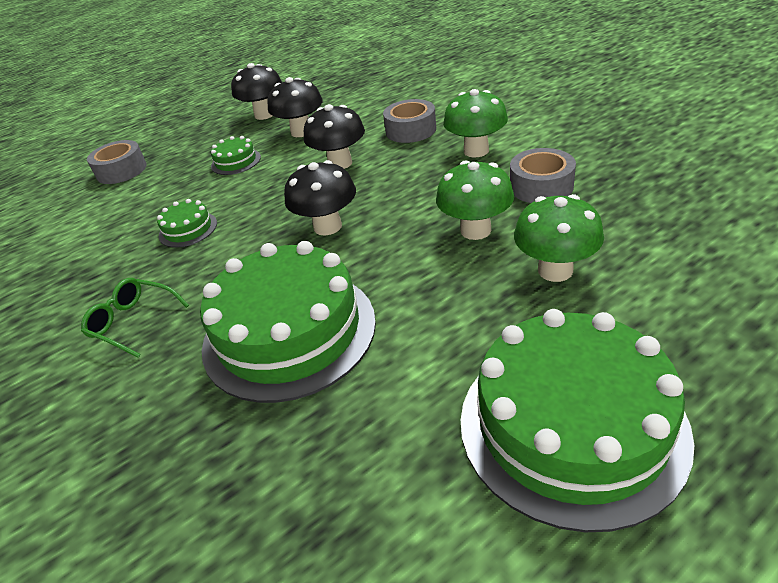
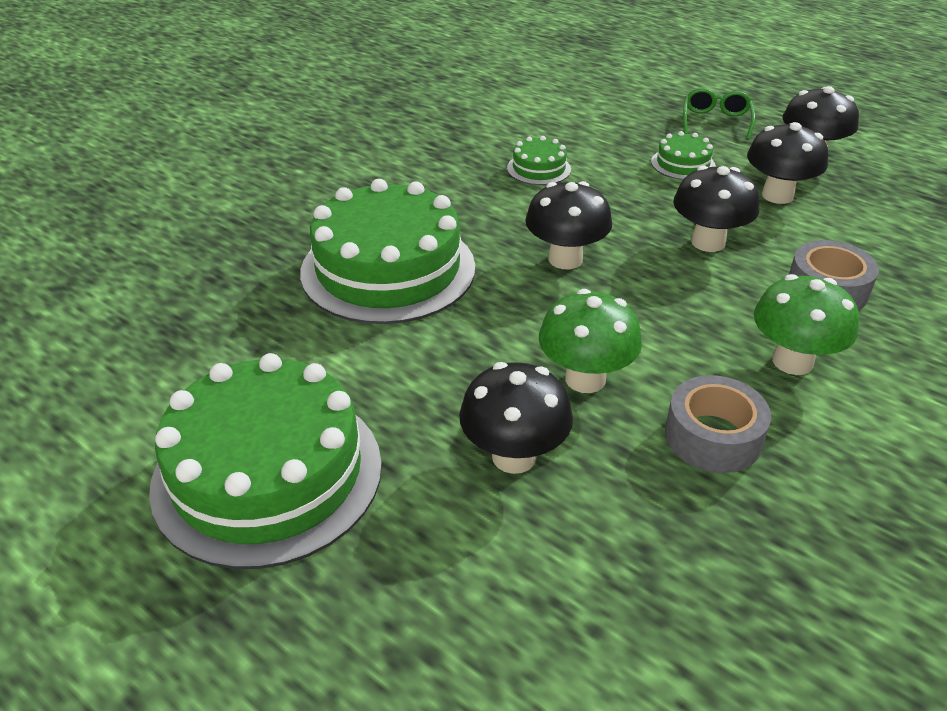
camera: 70 degrees right, 0 degrees up
green glasses [81,278,189,358] -> green glasses moved to [683,88,755,140]
grey tape [87,140,147,184] -> none
green mushroom [514,194,604,282] -> black mushroom [459,362,573,474]

